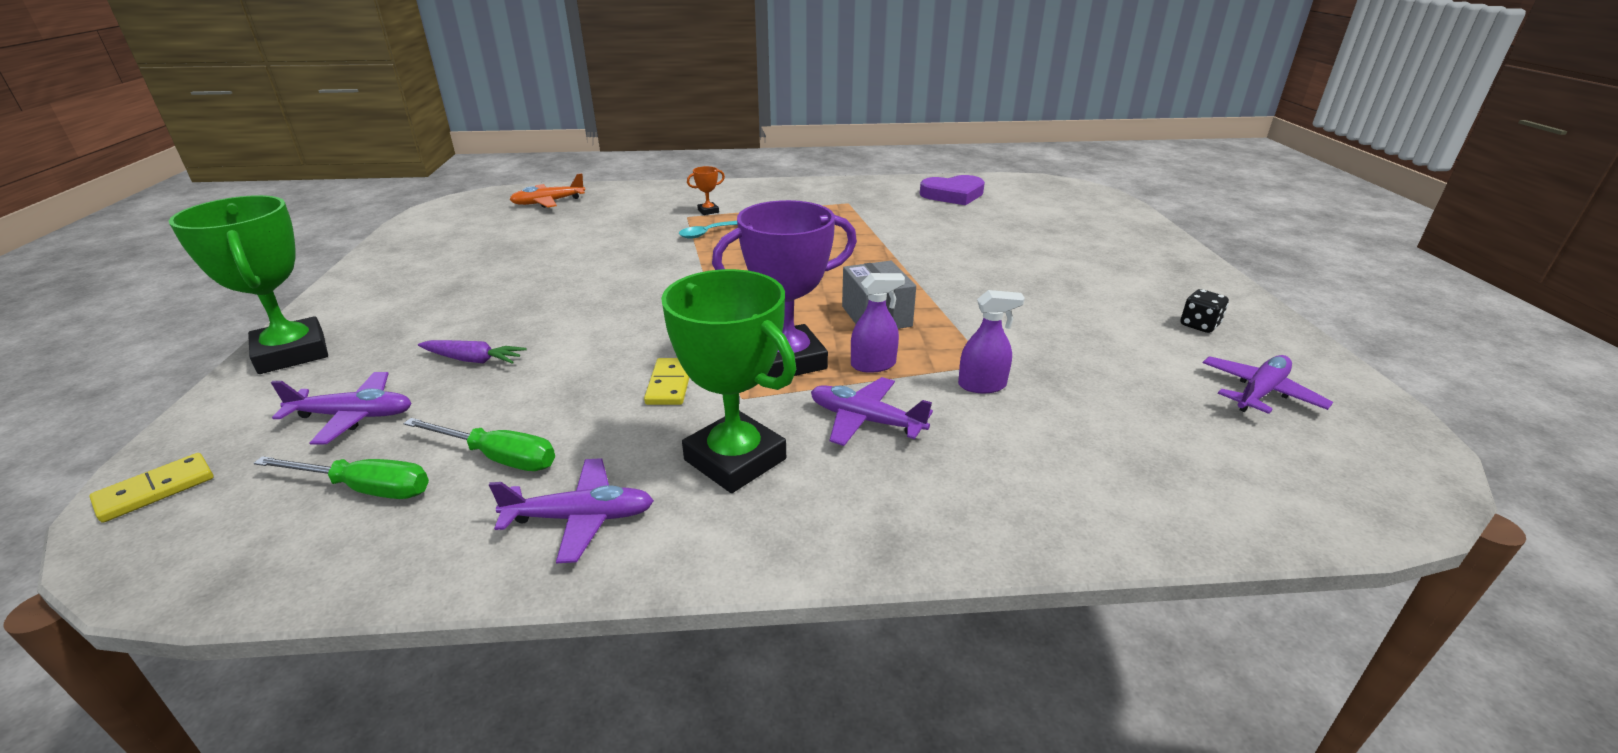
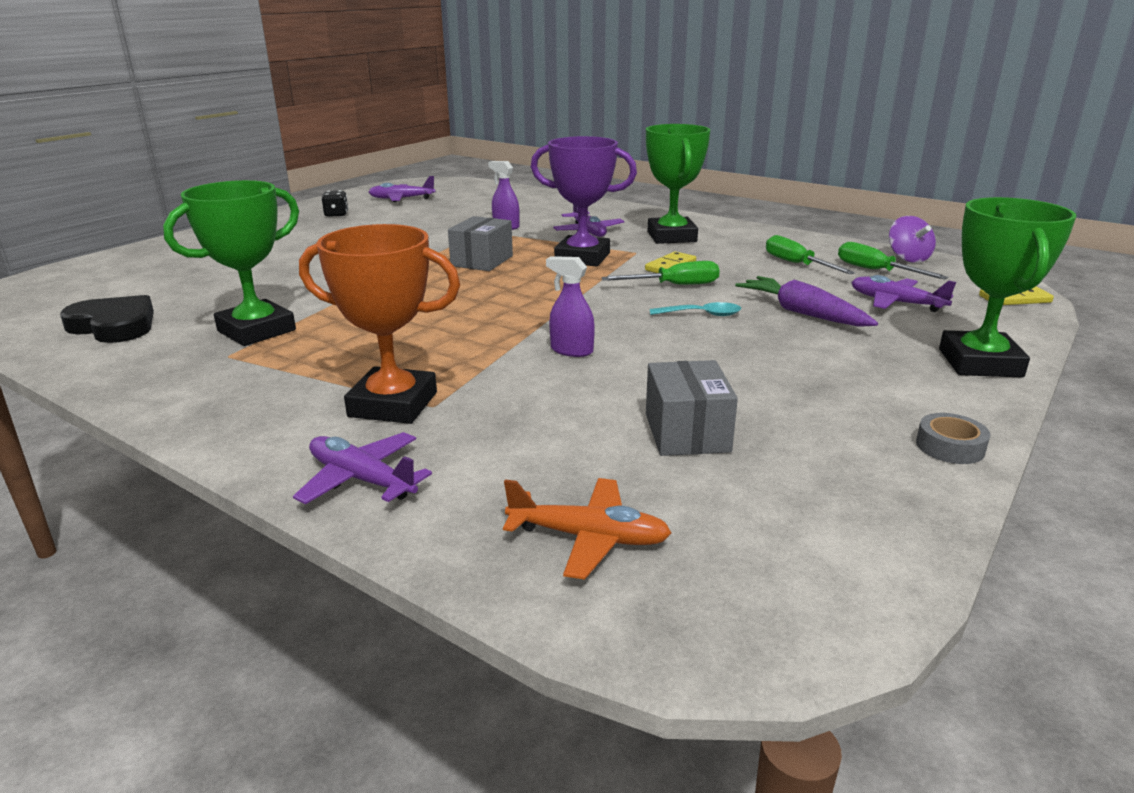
camera: 140 degrees left, 5 degrees down
purple carrot [418,340,527,364] -> purple carrot [735,276,878,327], size x1.53
purple plane [489,458,654,563] -> purple plane moved to [293,432,432,504]
turquoise spoon [679,221,737,239] -> turquoise spoon moved to [650,302,741,316]
orange trophy [687,166,725,215] -> orange trophy [299,224,460,424], size x2.40
purple spray bottle [851,273,905,373] -> purple spray bottle moved to [546,256,595,357]
purple heart [920,175,985,205] -> black heart [60,295,154,343]
none -> green trophy [163,180,299,346]
none -> green screwdriver [601,261,720,285]
none -> grey box [646,360,738,456]
none -> purple spinning top [889,216,936,263]
none -> grey tape [916,413,990,464]

